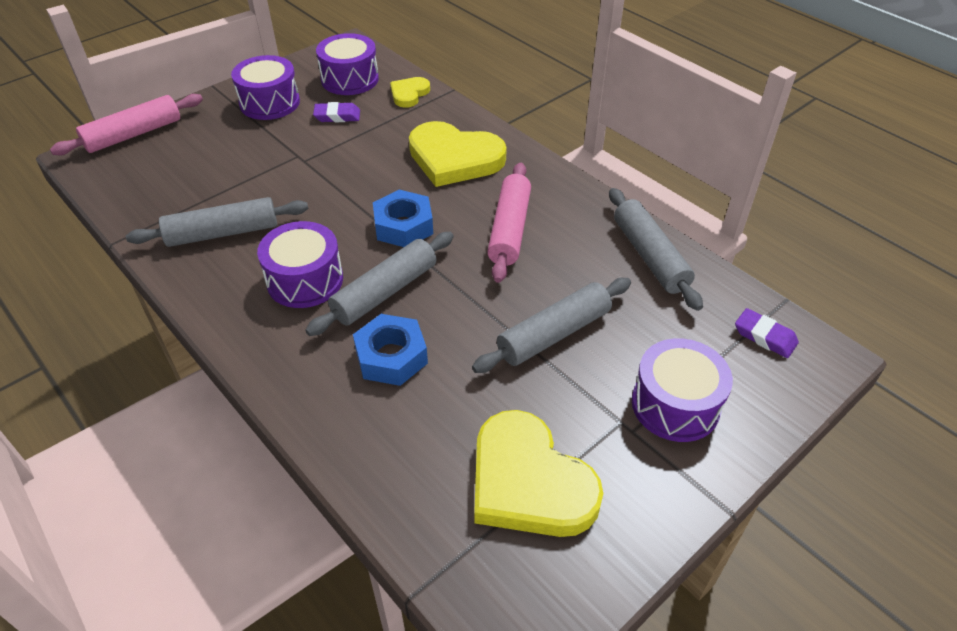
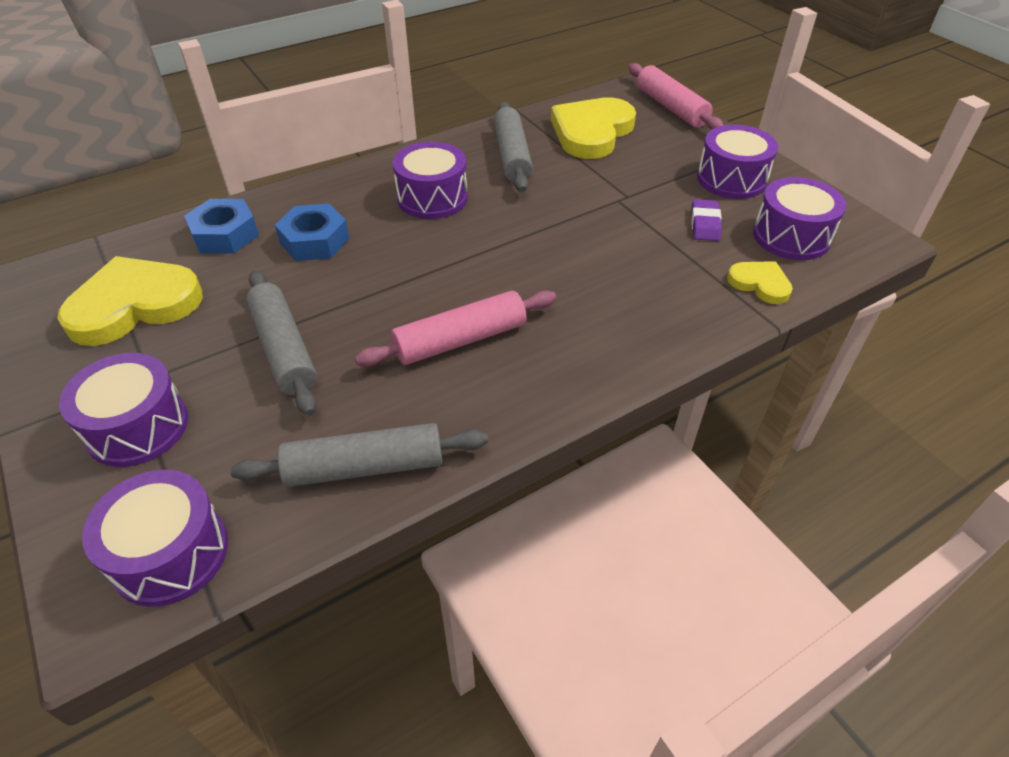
camera: 100 degrees right, 0 degrees up
grey rolling pin [305,232,454,336] -> none
blue nut [373,190,433,247] -> blue nut moved to [184,199,259,253]
yellow heart [409,121,507,187] -> yellow heart moved to [551,97,636,159]
pink rolling pin [487,163,531,283] -> pink rolling pin turned 45 degrees counterclockwise [355,290,556,367]
purple eraser [735,308,799,358] -> purple drum [82,470,228,607]

